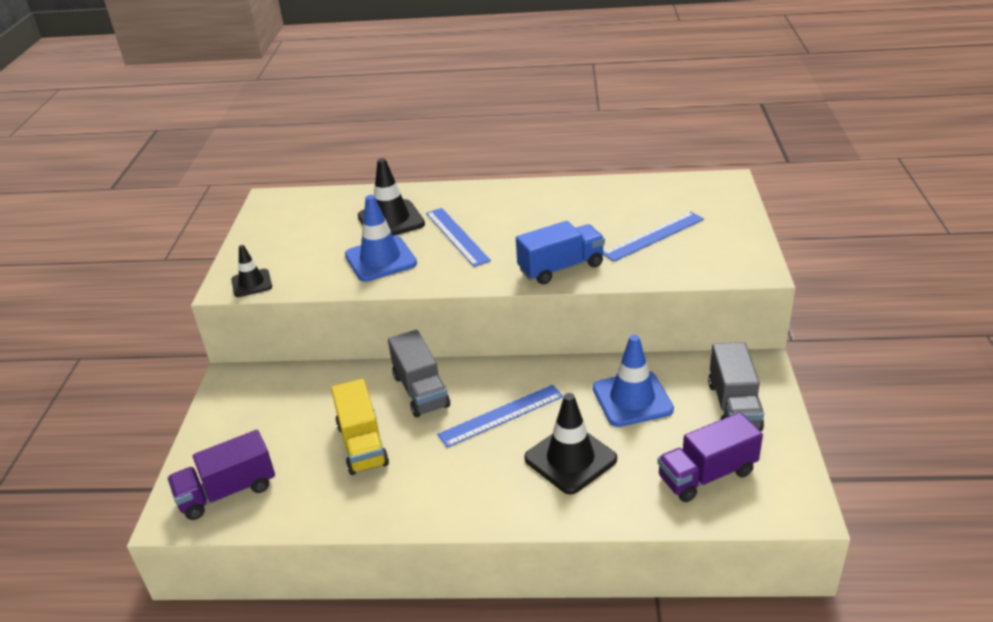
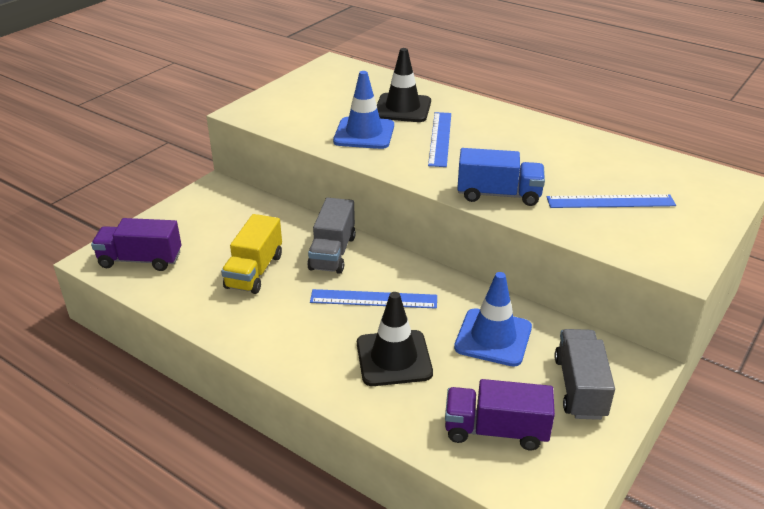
camera: 30 degrees right, 0 degrees up
black traffic cone [231,245,272,297] -> none
grey truck [708,342,764,431] -> grey truck turned 150 degrees clockwise [555,329,615,420]

